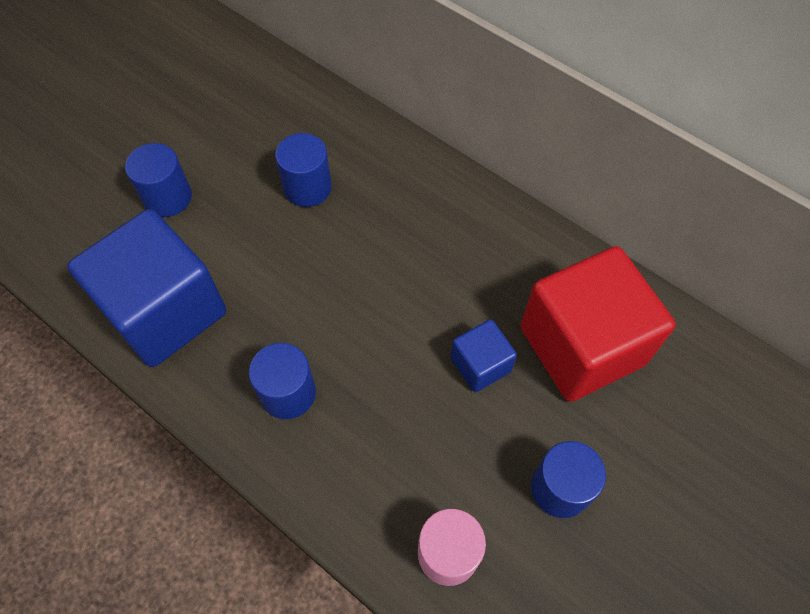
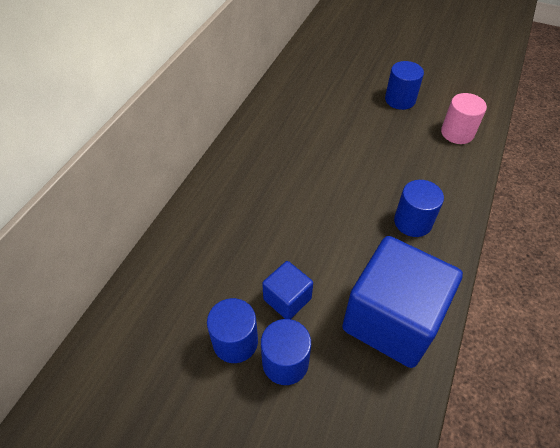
camera: 105 degrees left, 10 degrees down
blue cylinder [275,133,332,207] -> blue cylinder moved to [207,298,258,363]
blue cube [451,319,517,392] -> blue cube moved to [262,261,313,319]
red cube [520,246,675,402] -> none

